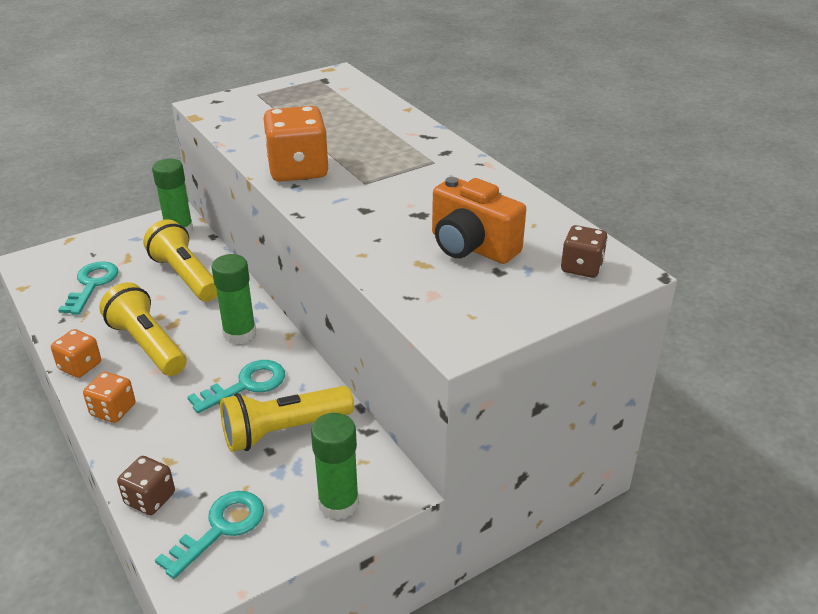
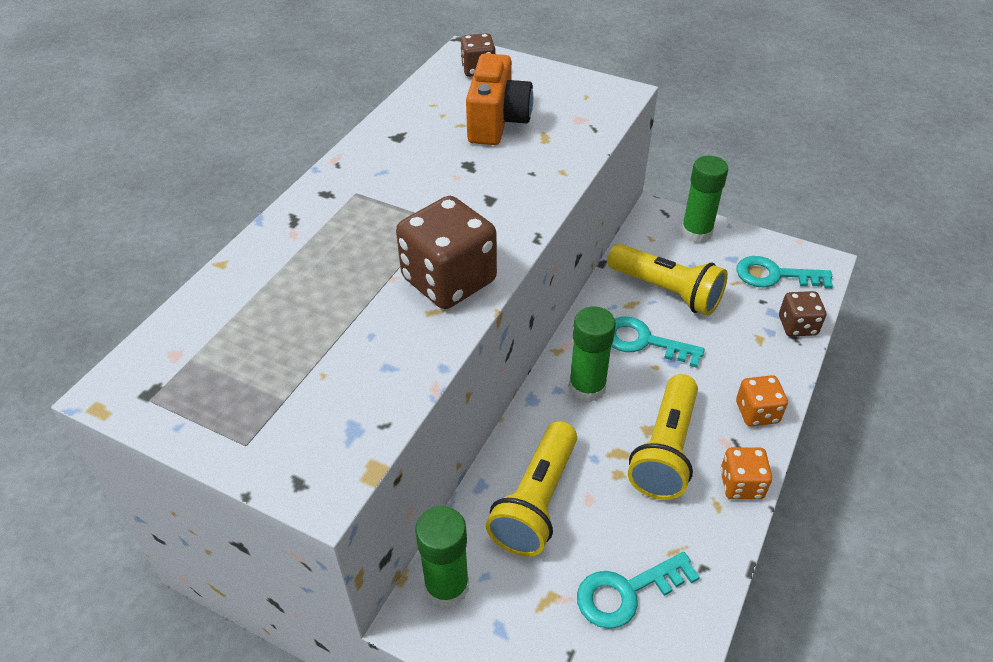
camera: 120 degrees left, 10 degrees up
orange dice [263,106,329,182] -> brown dice [396,196,497,309]

